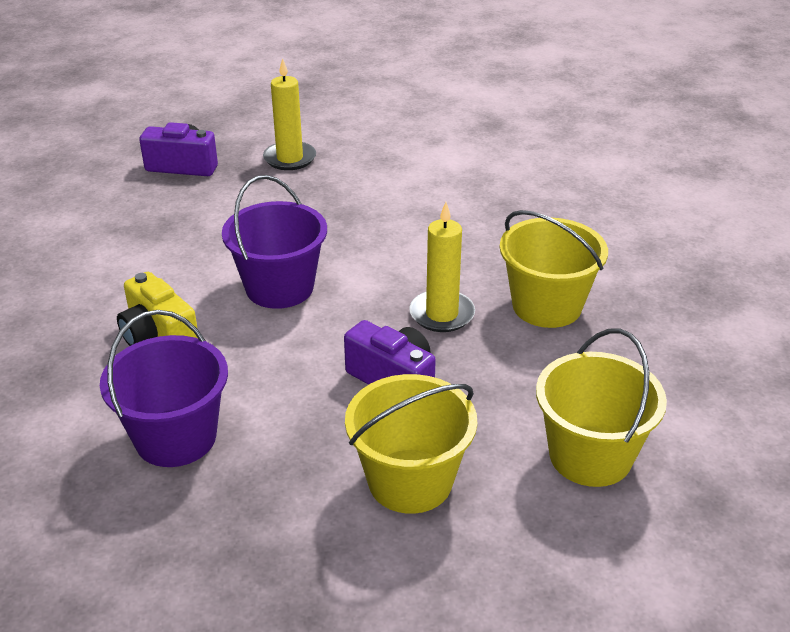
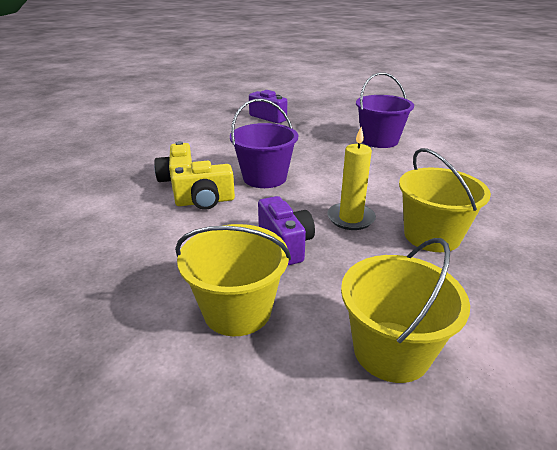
camera: 30 degrees right, 5 degrees down
purple bucket [100,310,228,467] -> purple bucket moved to [356,72,414,148]
yellow candle [263,58,316,170] -> none
none -> yellow camera [171,161,235,210]

